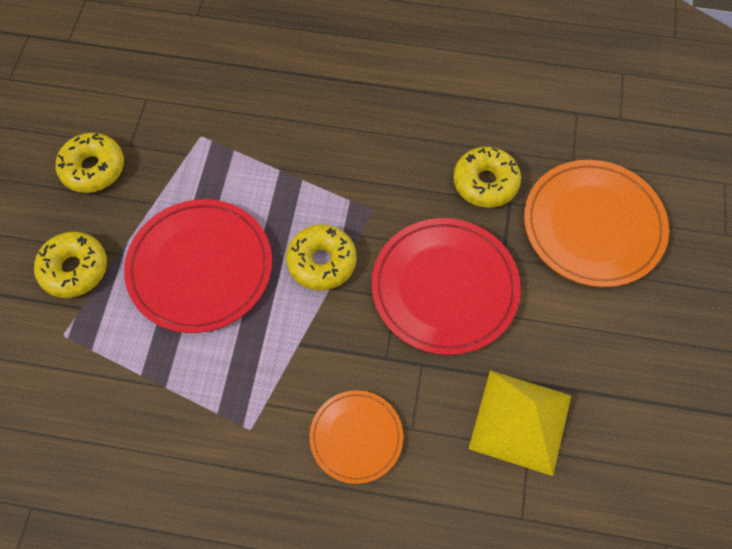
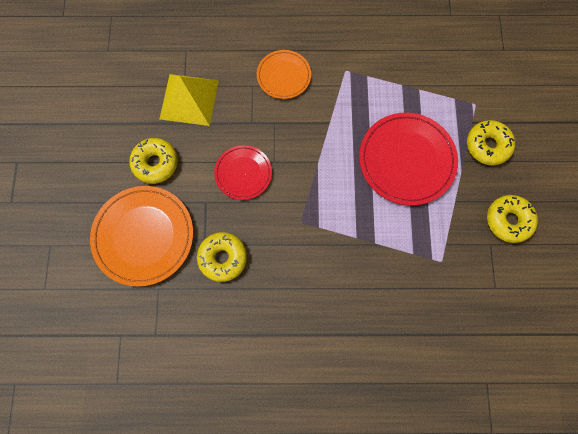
camera: 170 degrees right, 10 degrees up
yellow donut [286,224,356,290] -> yellow donut moved to [129,138,178,184]
red plate [372,218,521,355] -> red plate [214,145,272,200], size x0.58

